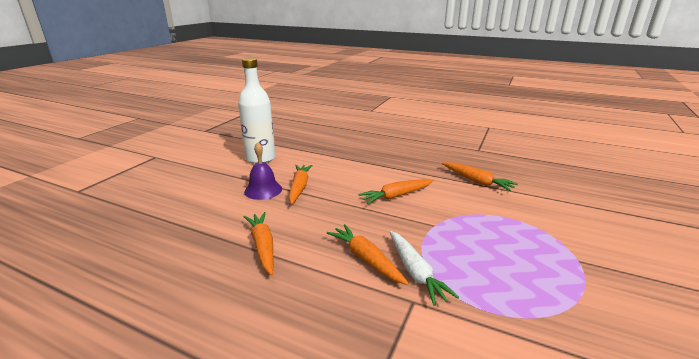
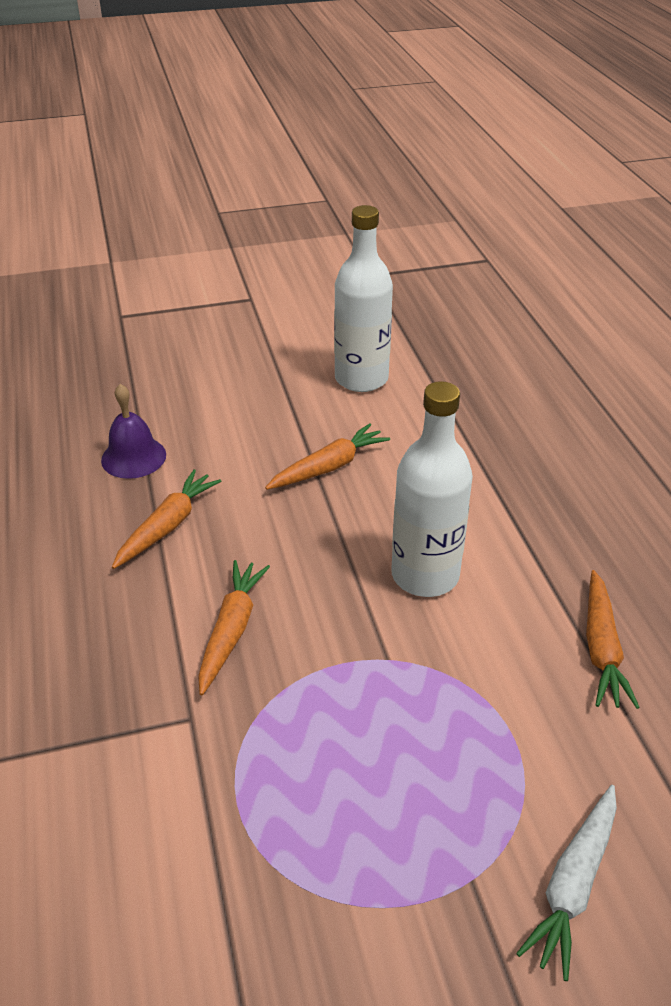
camera: 50 degrees right, 15 degrees up
purple bell [244,142,282,200] -> purple bell moved to [101,384,166,479]
orange carrot [358,179,434,204] -> white bottle [391,381,473,597]
white carrot [389,231,459,306] -> white carrot moved to [516,785,617,981]

